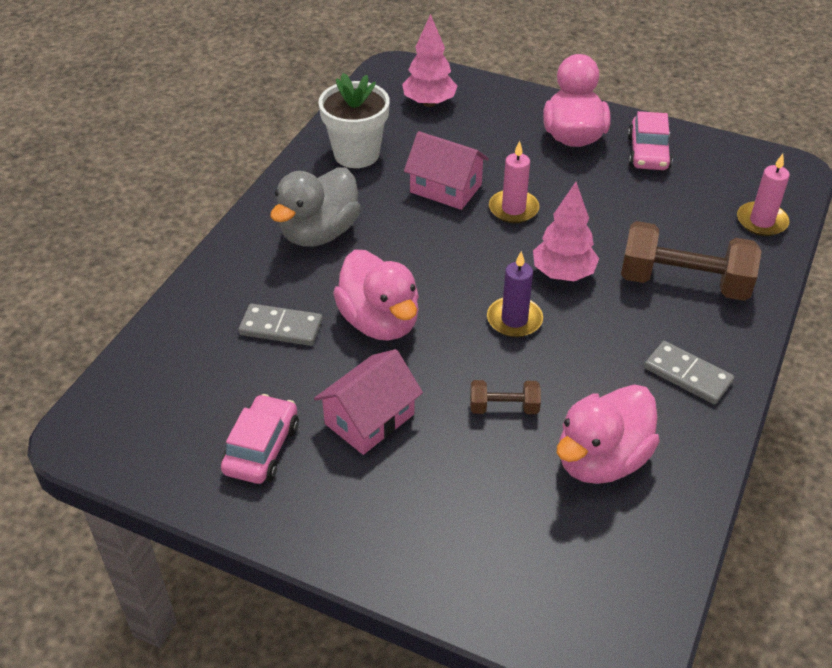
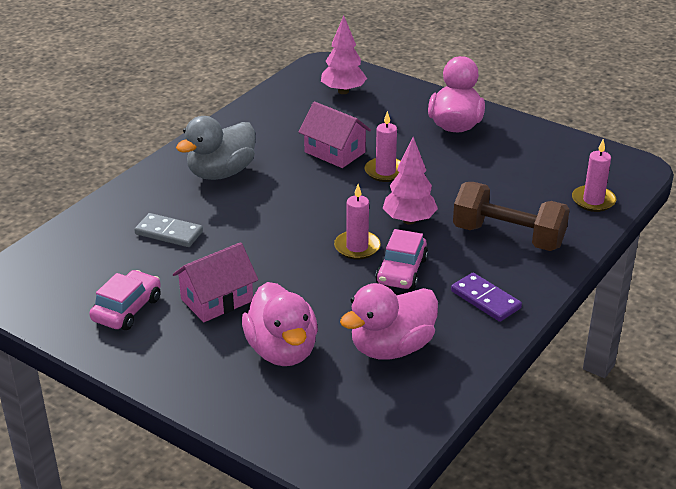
camera: 10 degrees right, 10 degrees down
white flower pot [319,73,390,168] -> none
pink duck [333,249,419,341] -> pink duck moved to [242,282,318,366]
brown dumbbell [470,380,541,414] -> none
purple candle [487,251,543,338] -> pink candle [334,184,381,260]
pink car [628,111,672,170] -> pink car moved to [375,229,428,289]
grey domino [644,341,734,404] -> purple domino [451,273,522,322]

